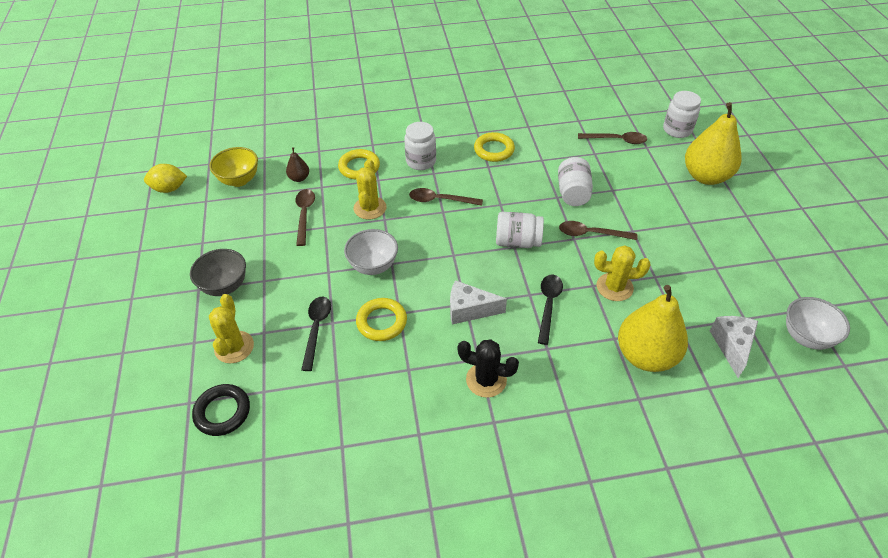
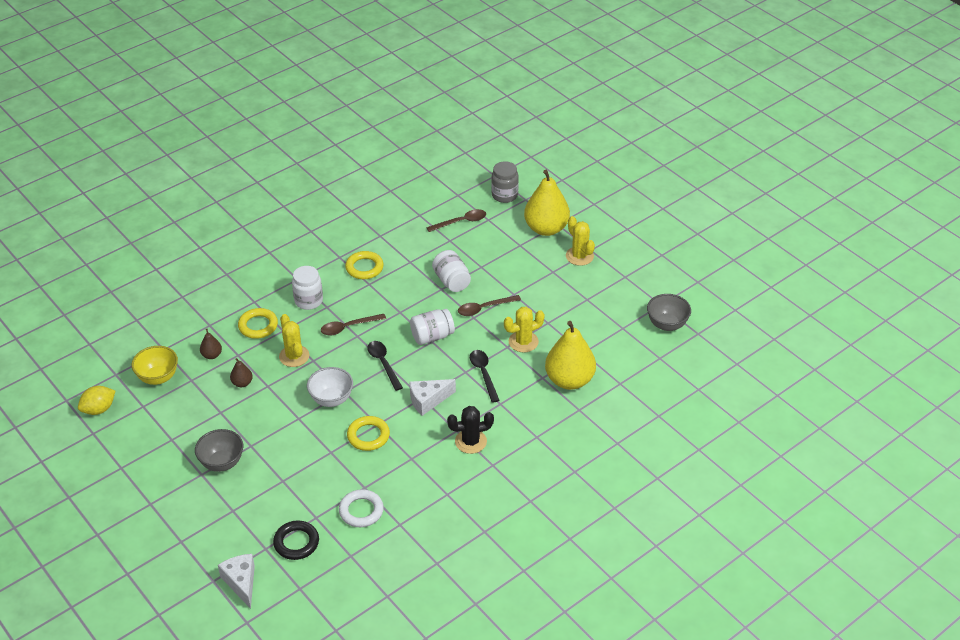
camera: 30 degrees left, 5 degrees down
yellow cactus [209,294,254,363] -> yellow cactus moved to [566,216,595,266]
brown spoon [295,189,315,246] -> brown pear [230,358,253,387]
black spoon [301,296,331,371] -> black spoon moved to [367,341,403,391]
white jar [663,91,701,138] -> grey jar [491,161,519,203]
white cheese [710,316,758,378] -> white cheese moved to [218,554,255,609]
white bowl [786,297,850,350] -> grey bowl [647,294,691,331]
none -> white ring [339,489,384,527]

